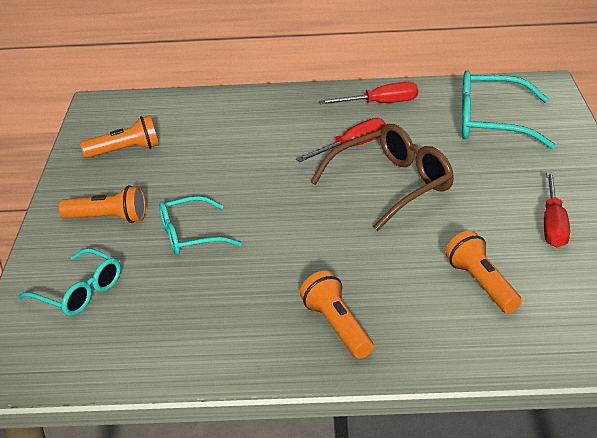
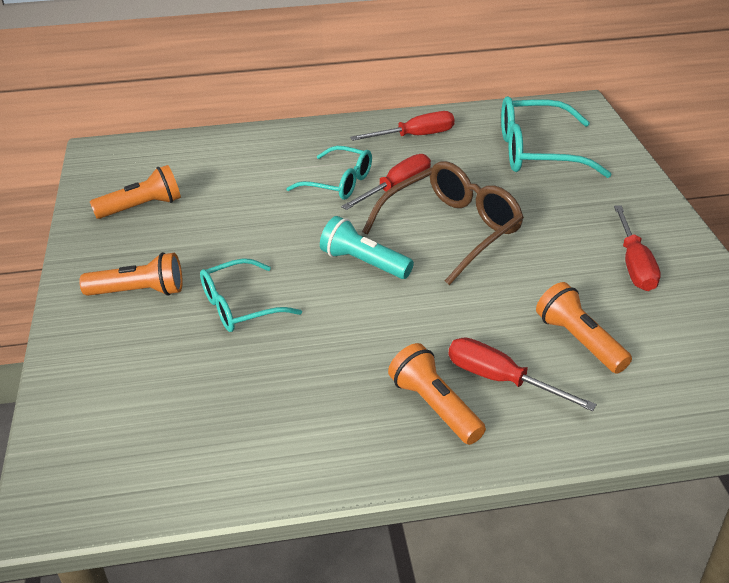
camera: 10 degrees left, 5 degrees up
turquoise glasses [18,248,121,316] -> turquoise glasses moved to [286,146,372,200]
none -> turquoise flashlight [320,216,414,279]
none -> red screwdriver [448,337,597,411]

